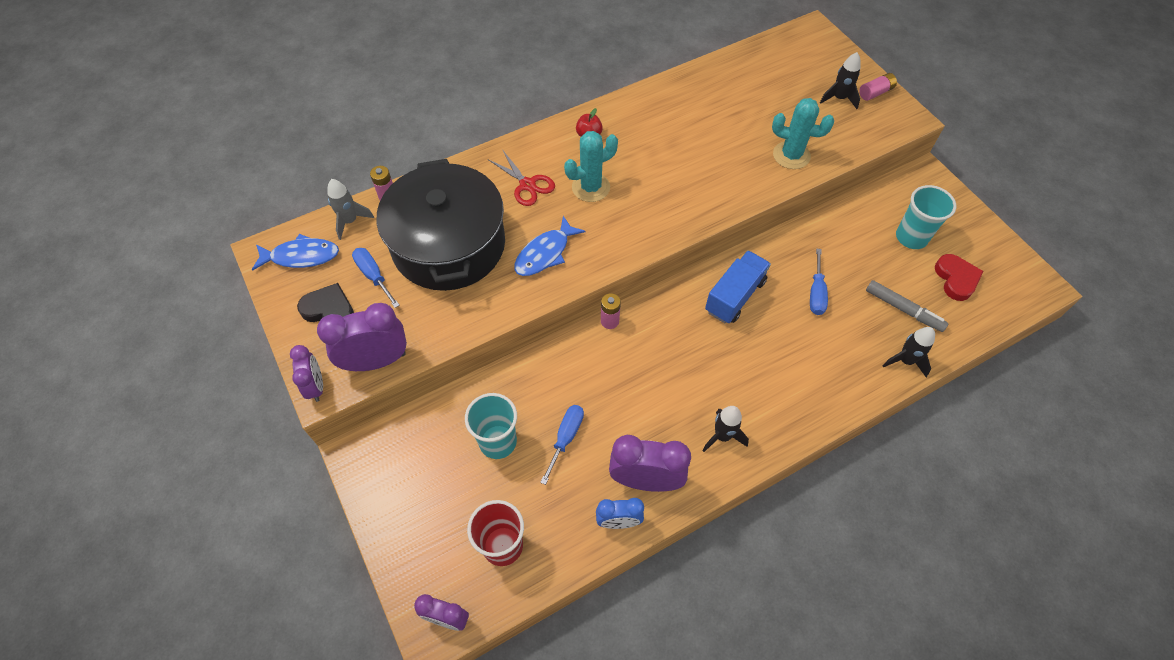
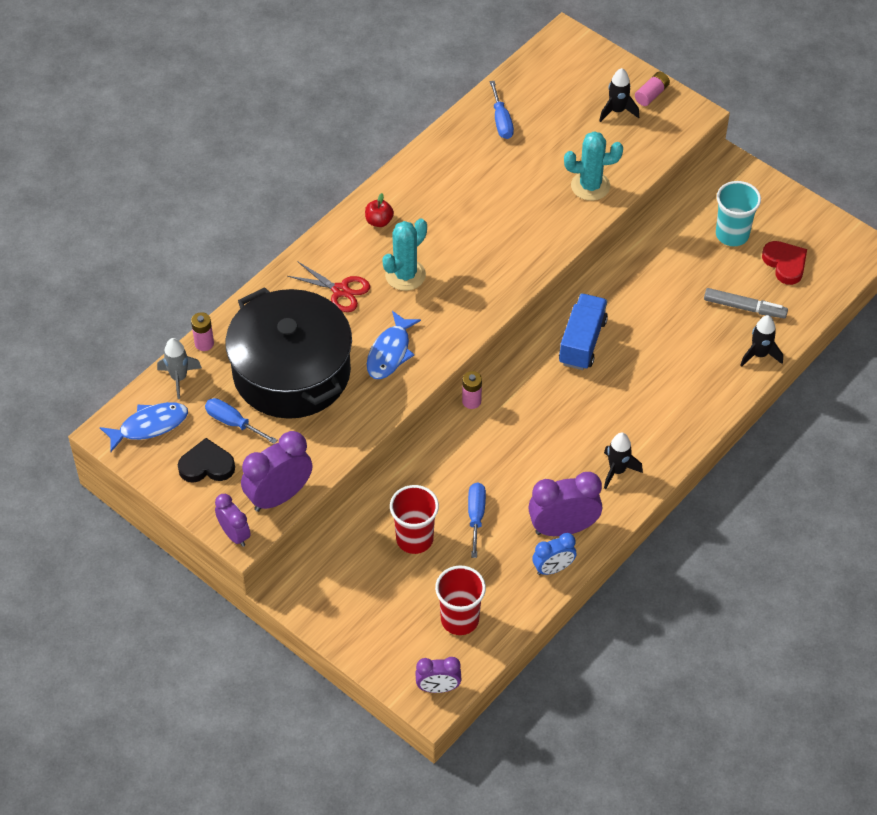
camera: 20 degrees left, 5 degrees down
turquoise cup [465,393,517,459] -> red cup [390,485,439,554]
blue screwdriver [810,249,828,315] -> blue screwdriver moved to [490,81,514,139]

